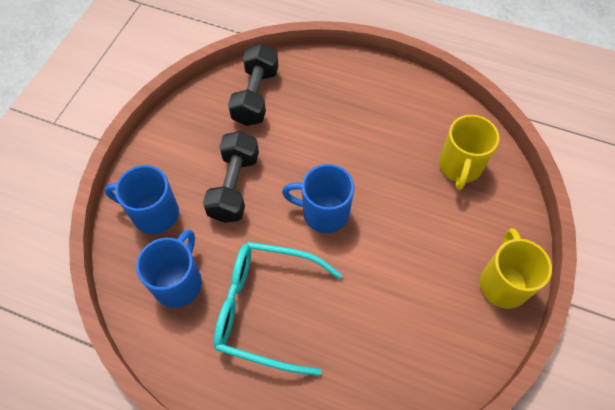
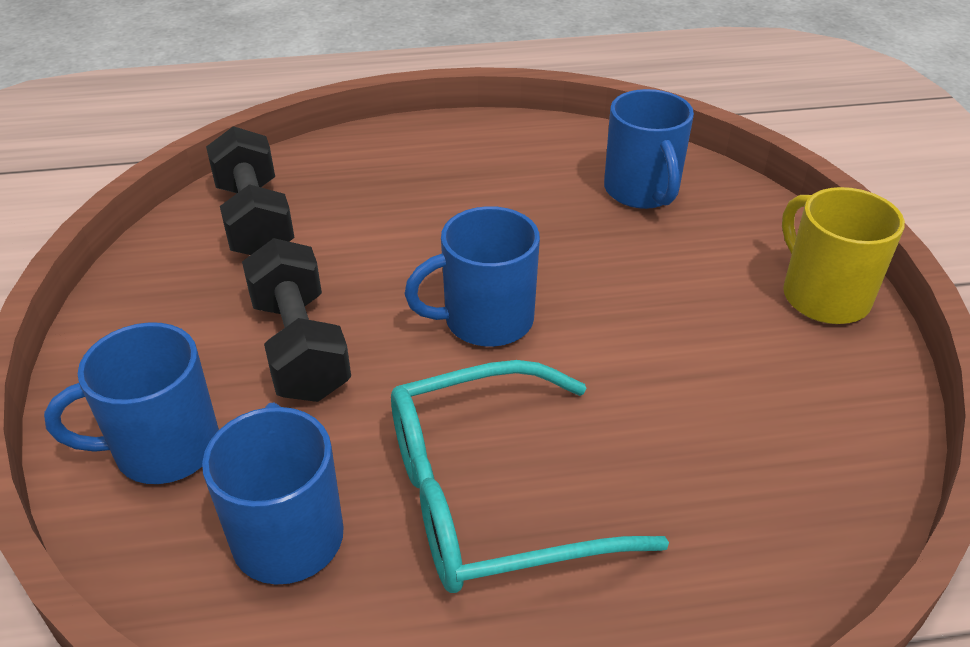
camera: 30 degrees left, 20 degrees down
yellow mug [439,115,499,190] -> blue mug [604,89,694,209]

